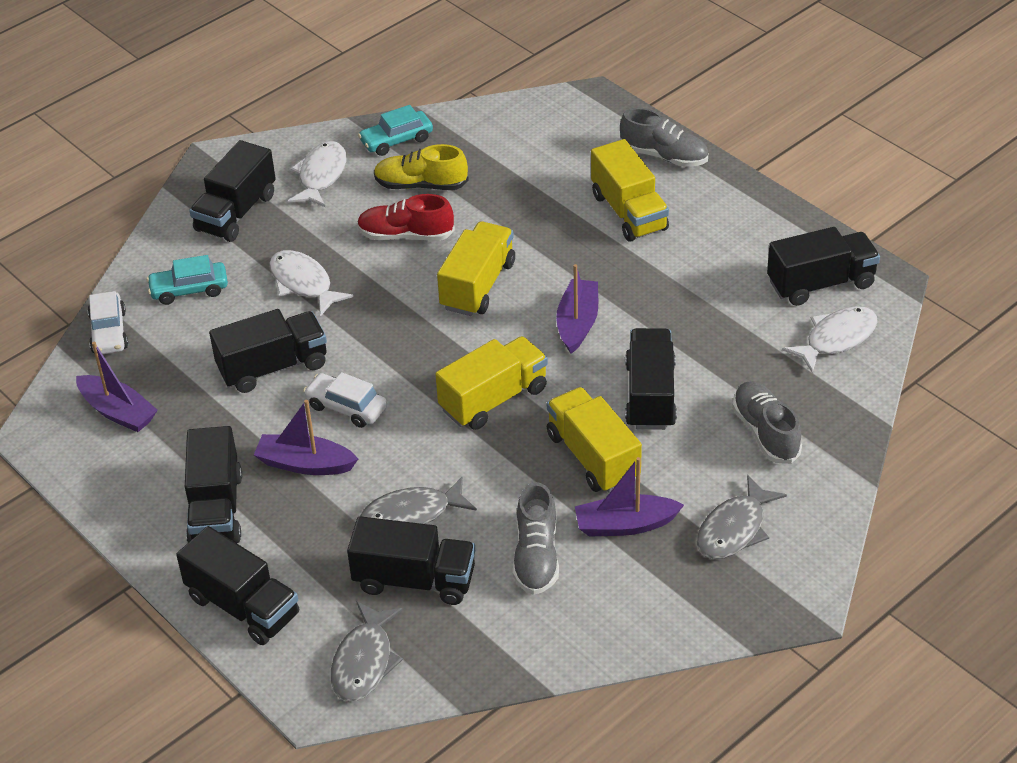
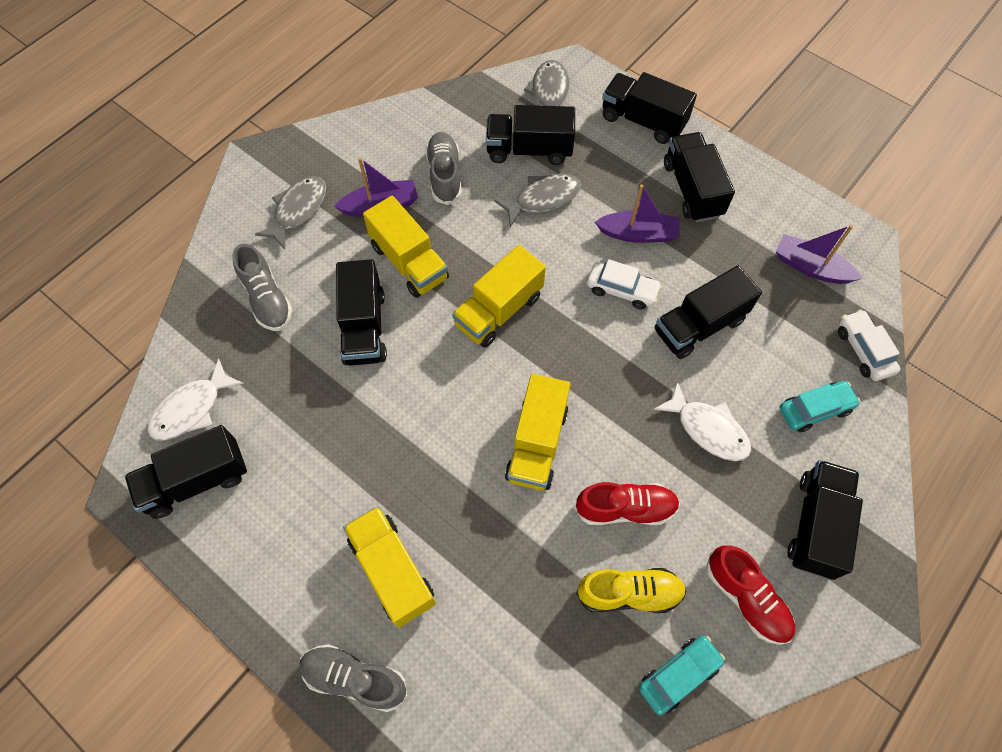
camera: 170 degrees right, 20 degrees up
white fish [288,141,347,207] -> red shoe [706,545,795,645]
purple boat [556,264,598,354] -> none

